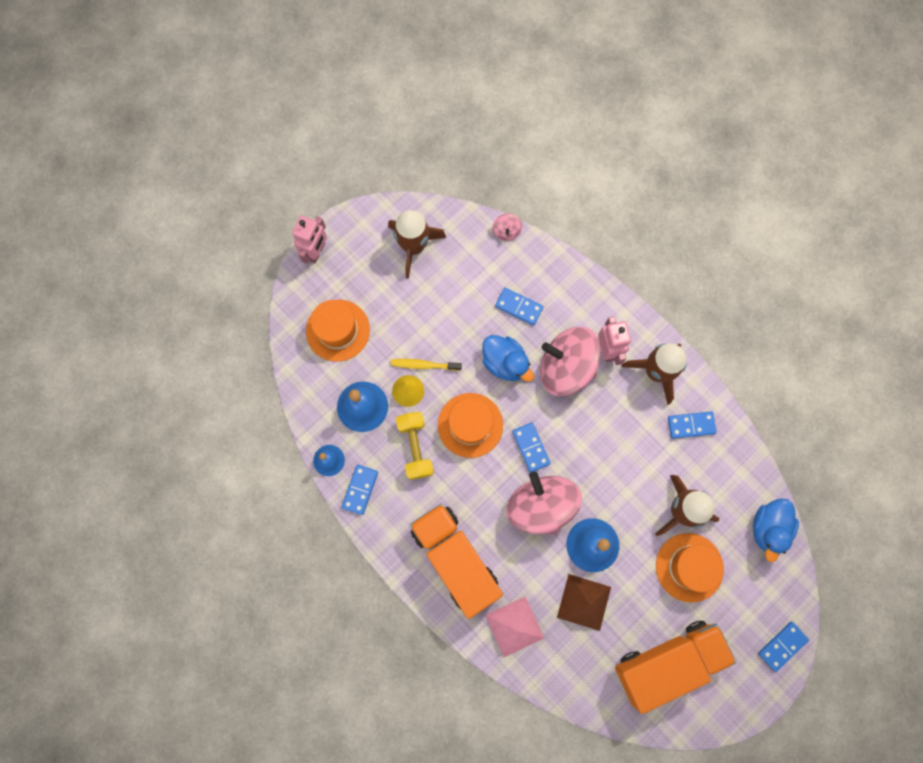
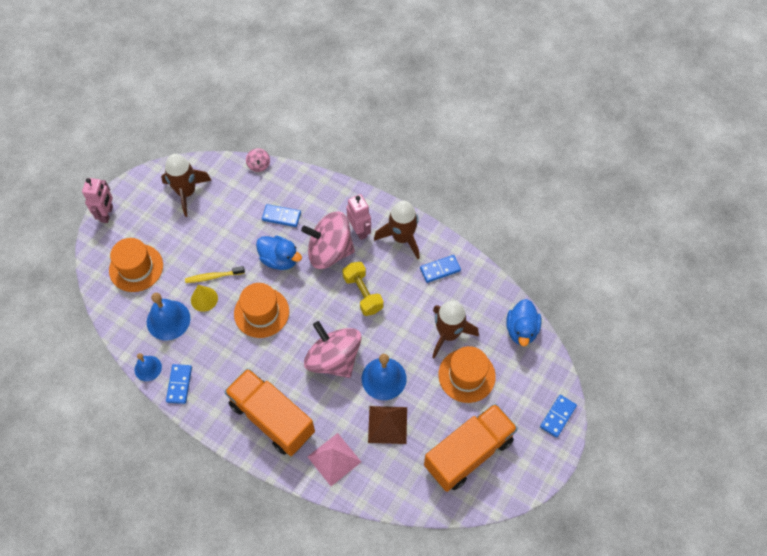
camera: 15 degrees left, 15 degrees down
yellow dumbbell [396,412,434,480] -> yellow dumbbell moved to [342,262,384,316]
blue domino [512,423,551,473] -> none

